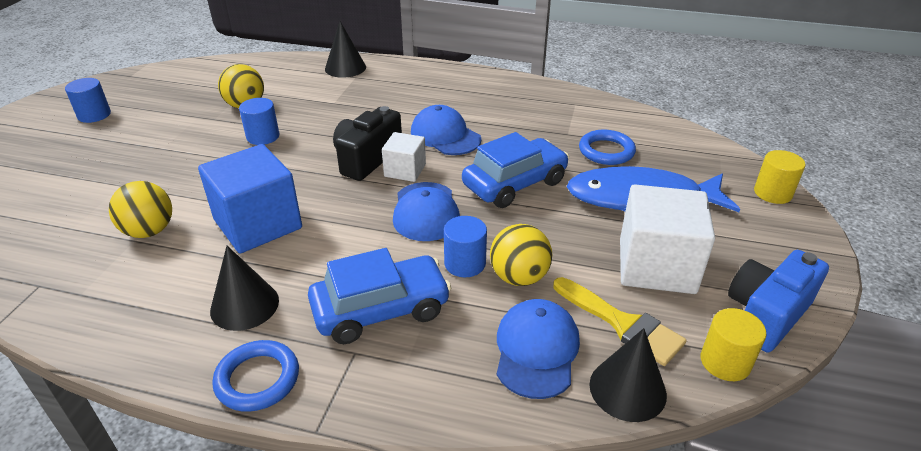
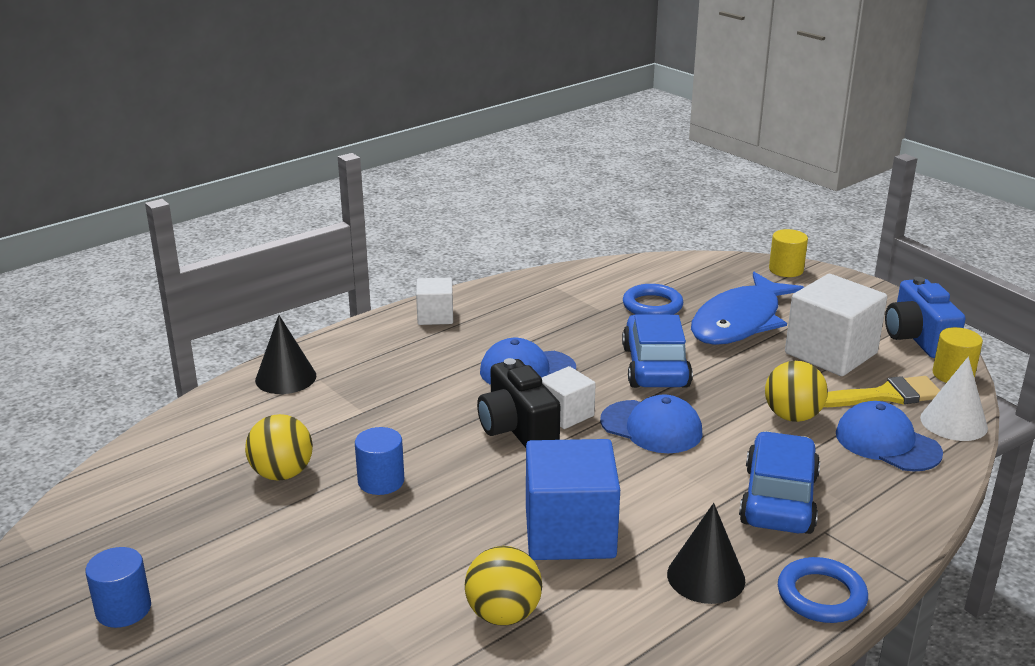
camera: 55 degrees left, 10 degrees down
blue cylinder [444,216,487,277] -> none
black cone [589,328,667,422] -> white cone [920,357,988,441]
none -> white cube [416,277,453,325]

